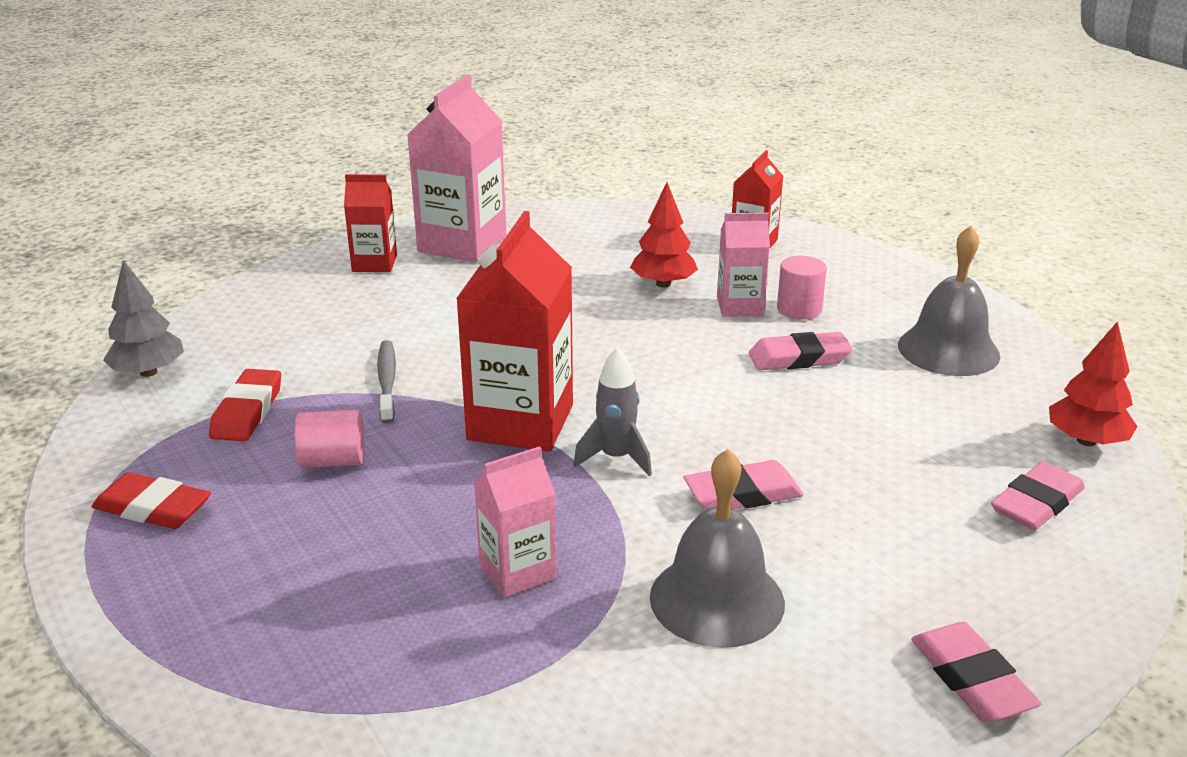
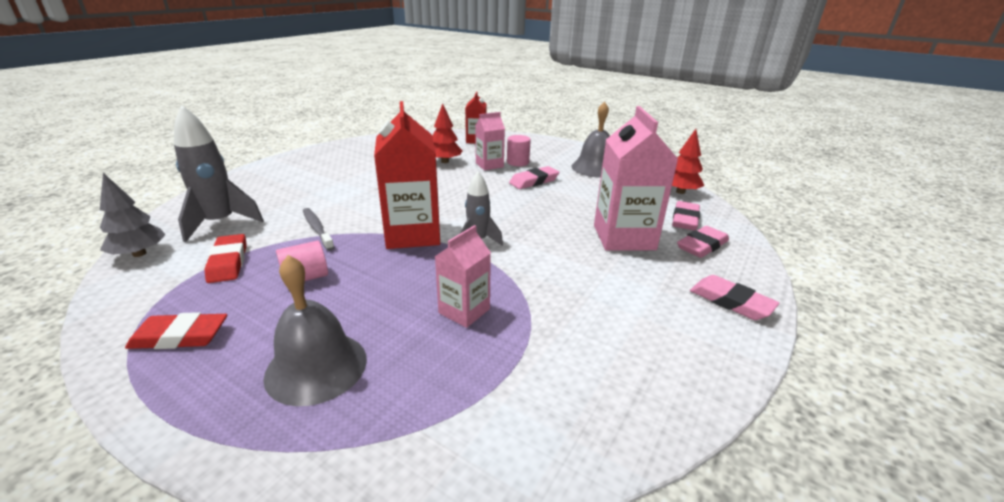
camera: 25 degrees left, 0 degrees up
red carton [344,174,397,272] -> none
pink carton [407,75,506,262] -> pink carton moved to [594,106,678,251]
grey bell [650,449,785,648] -> grey bell moved to [263,255,367,406]
pink eraser [684,460,804,510] -> pink eraser moved to [677,226,729,258]
none -> grey rocket [174,106,264,242]

